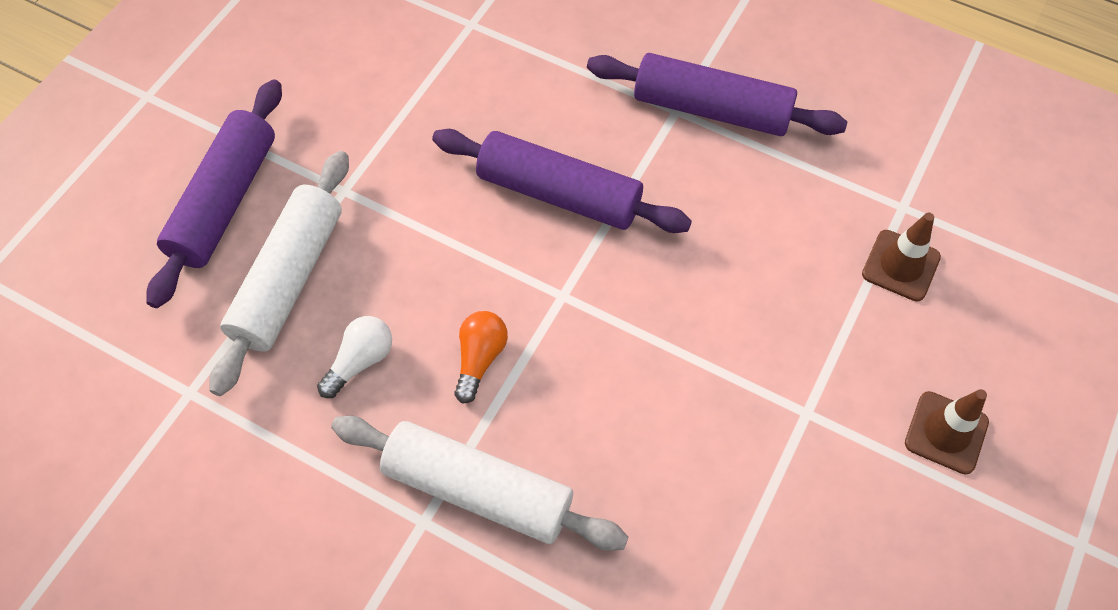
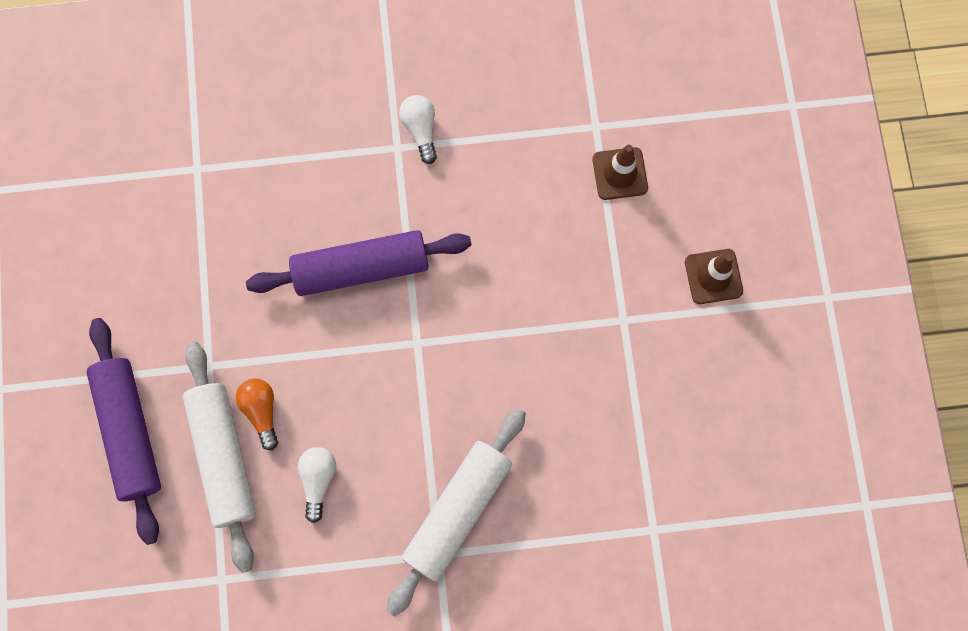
camera: 35 degrees left, 15 degrees up
white rolling pin [331,416,628,551] -> white rolling pin turned 45 degrees counterclockwise [387,408,526,616]
orange light bulb [454,311,508,404] -> orange light bulb moved to [236,378,278,451]
purple rolling pin [587,53,847,136] -> white light bulb [399,95,437,164]

